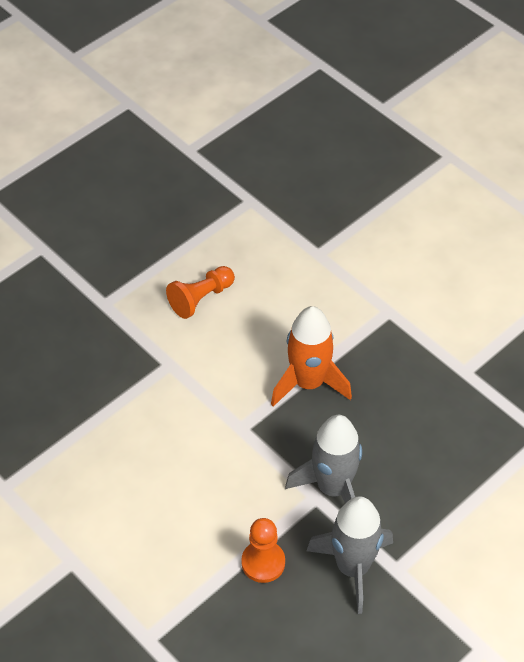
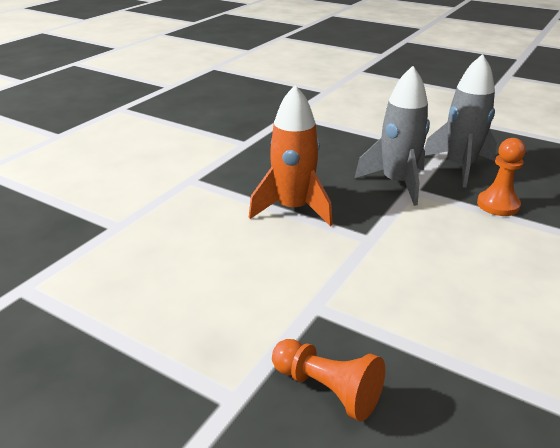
camera: 105 degrees left, 20 degrees down
orange pawn [166,266,235,319] -> orange pawn moved to [272,339,385,422]

